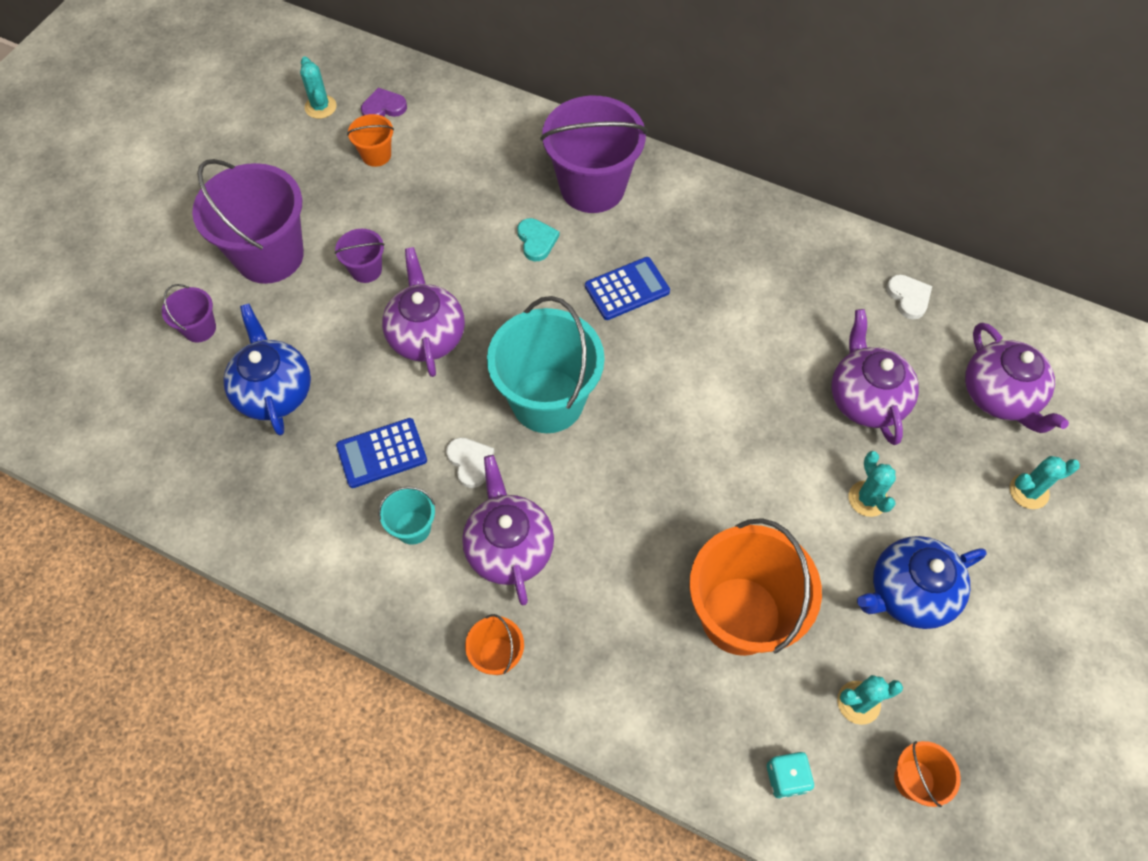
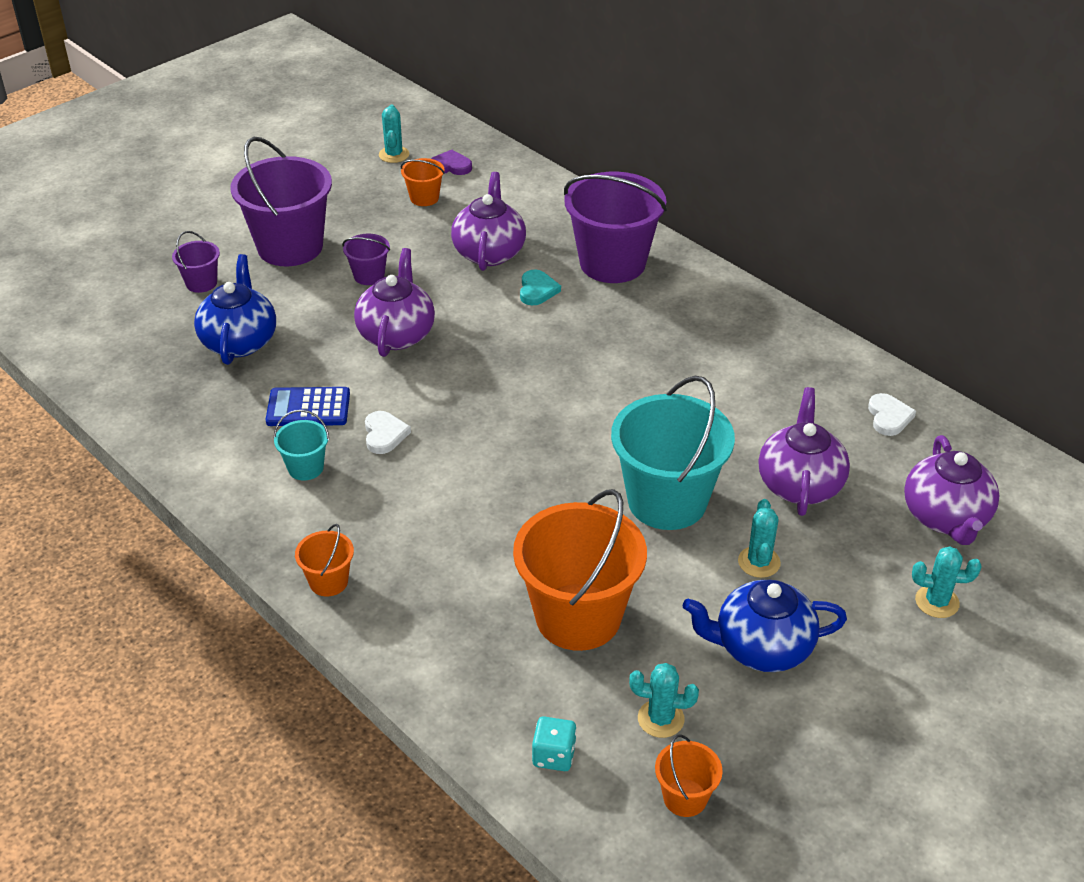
camera: 20 degrees right, 20 degrees down
purple teapot [462,455,554,605] -> purple teapot moved to [451,172,526,271]
turquoise bucket [487,296,605,433] -> turquoise bucket moved to [611,376,735,530]
blue calculator [585,257,670,320] -> none

